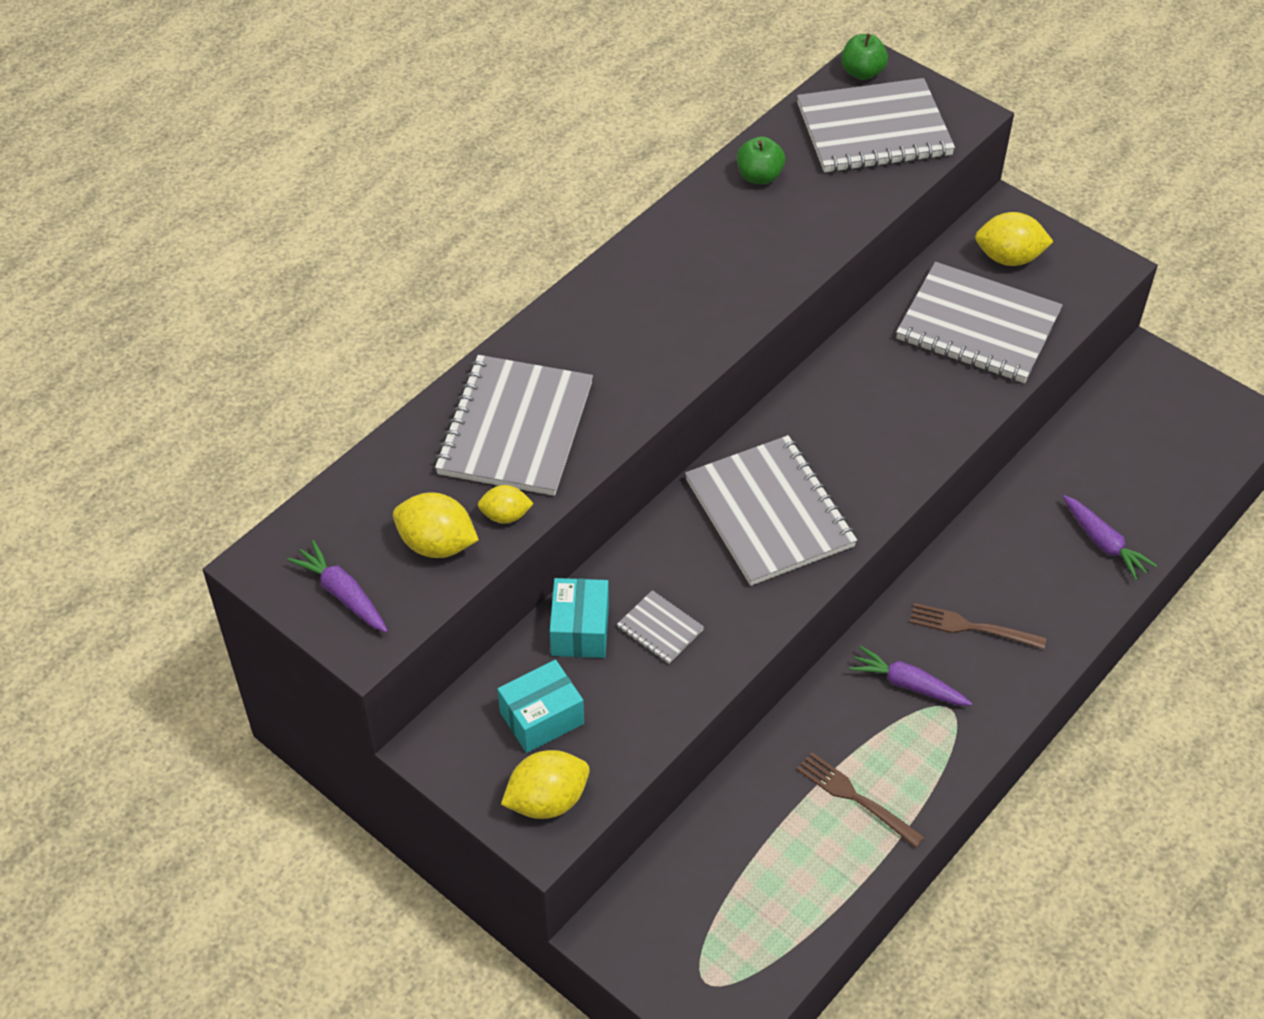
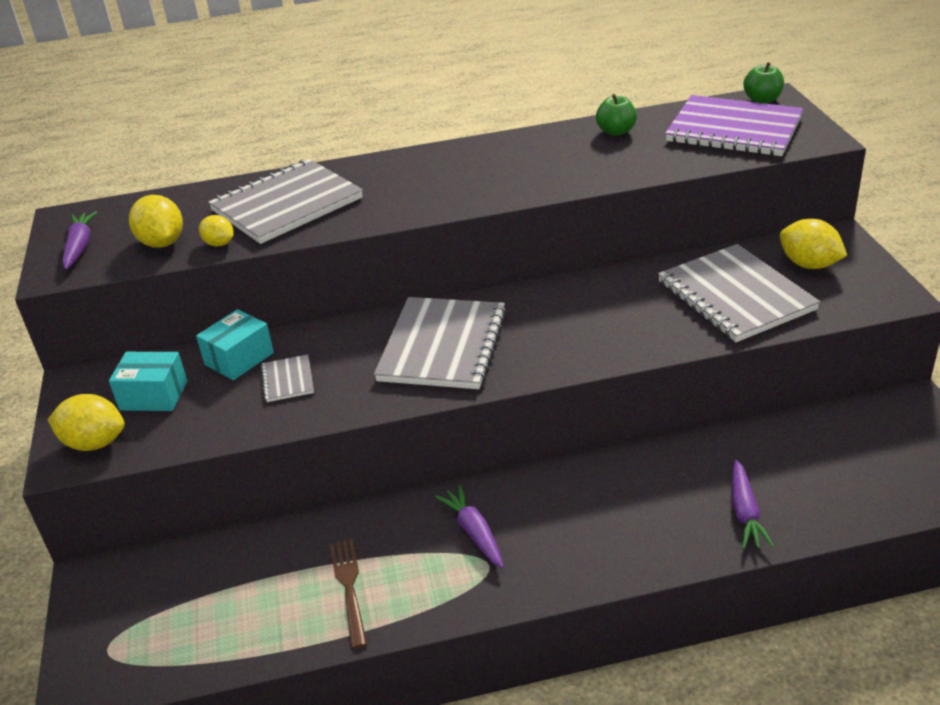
camera: 40 degrees right, 15 degrees down
grey notebook [797,78,955,173] -> purple notebook [665,95,804,156]
brown fork [909,603,1047,649] -> none

